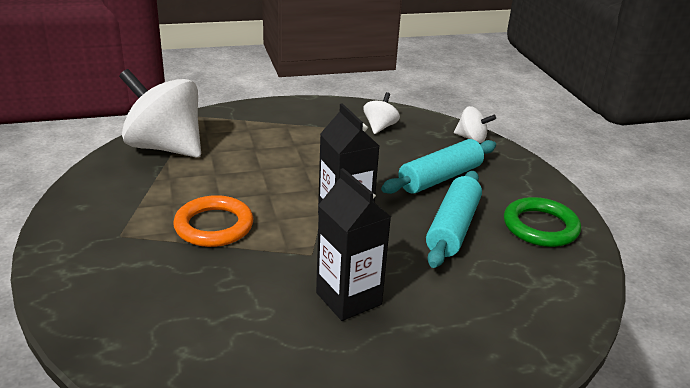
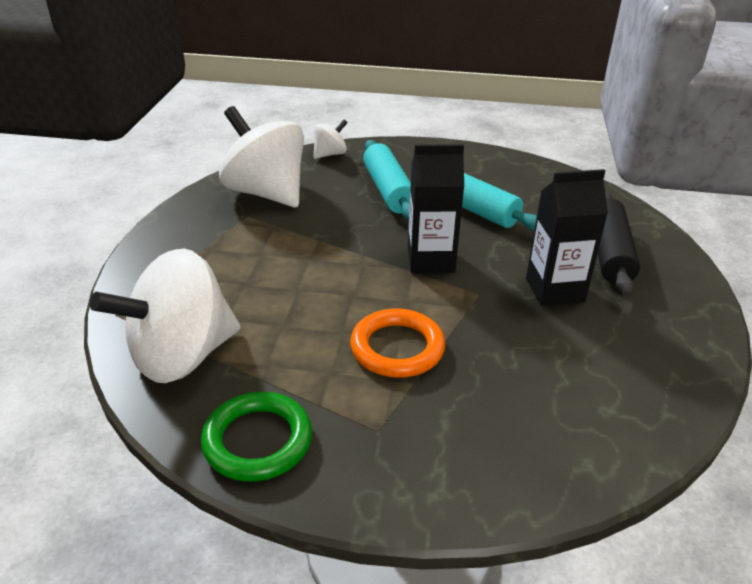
camera: 65 degrees left, 5 degrees up
white spinning top [363,92,400,134] -> white spinning top [219,106,304,207], size x2.18
green ring [504,197,581,247] -> green ring moved to [201,392,312,482]
none -> black rolling pin [598,192,640,297]

